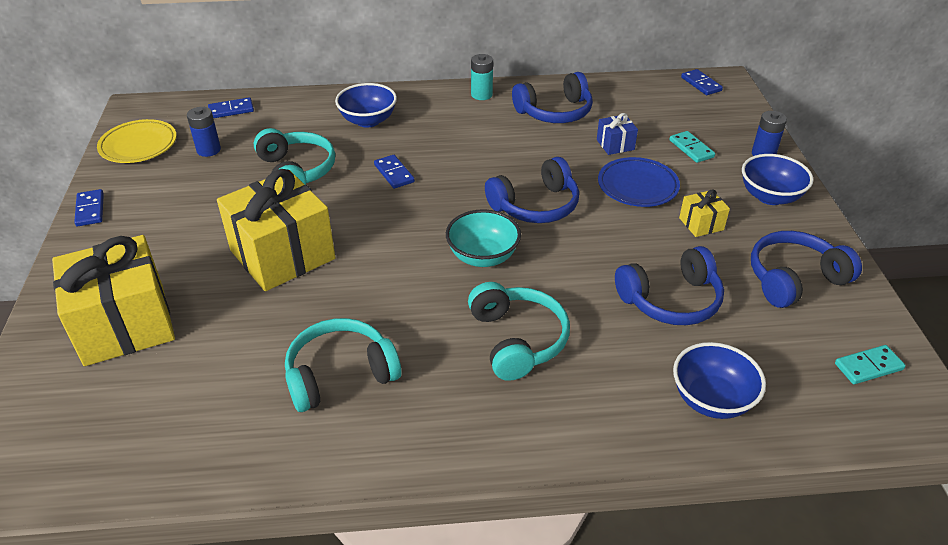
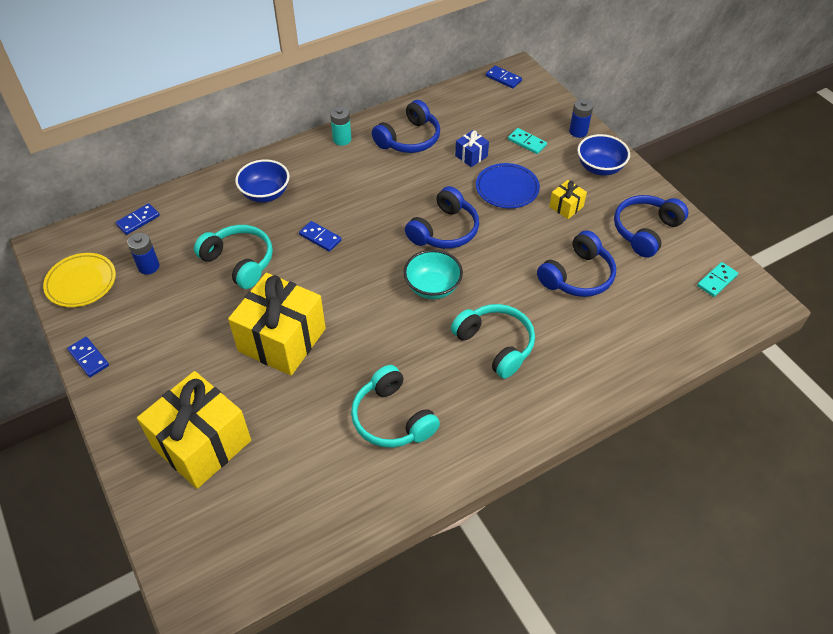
camera: 25 degrees left, 10 degrees up
turquoise headphones [285,318,401,412] -> turquoise headphones turned 75 degrees counterclockwise [351,365,440,448]
blue bowl [673,342,766,419] -> none

